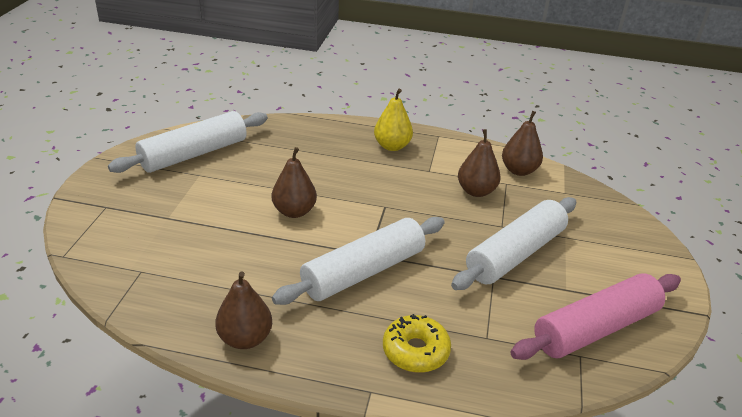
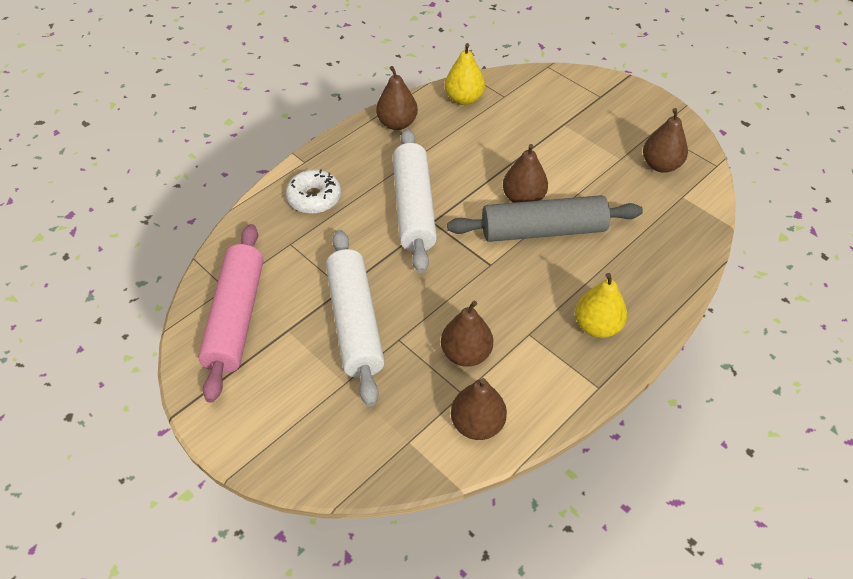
camera: 125 degrees right, 15 degrees up
white rolling pin [108,111,268,173] -> brown pear [643,108,688,173]
yellow donut [383,314,451,373] -> white donut [286,170,341,214]
none -> yellow pear [445,43,485,105]
none -> grey rolling pin [447,195,643,242]

